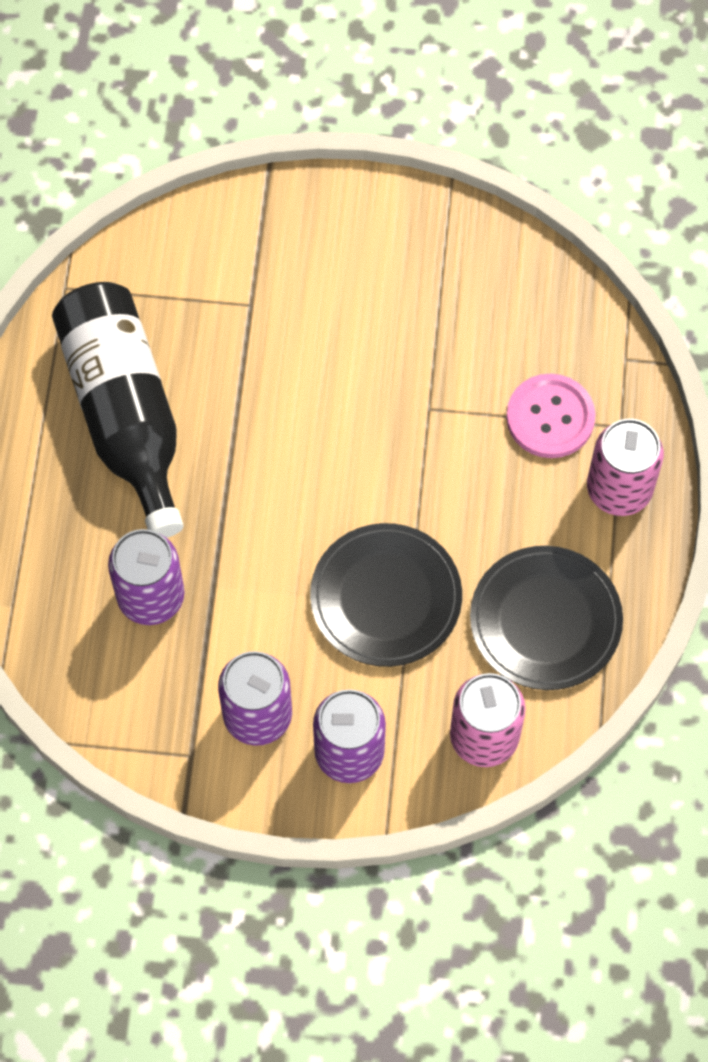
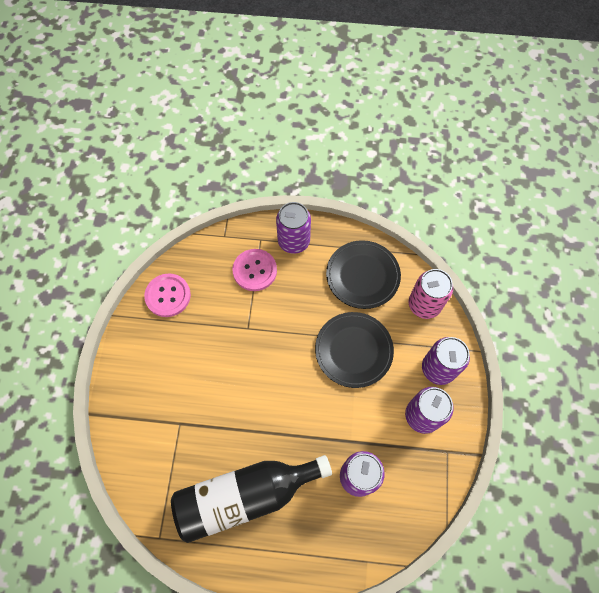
camera: 90 degrees left, 0 degrees up
pink can [587,419,664,516] -> purple can [276,202,311,254]
none -> pink button [144,273,191,317]

